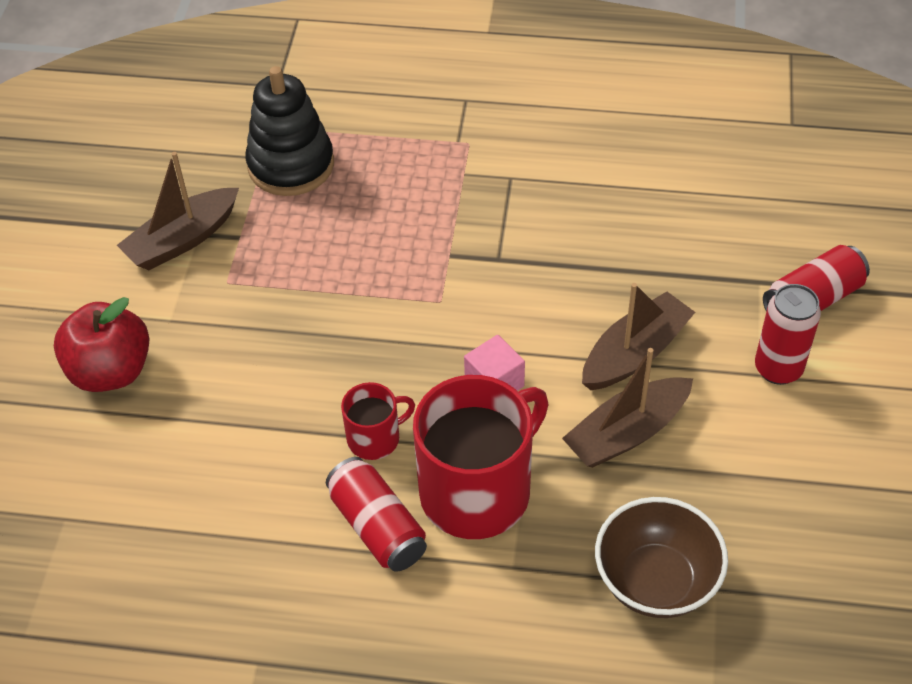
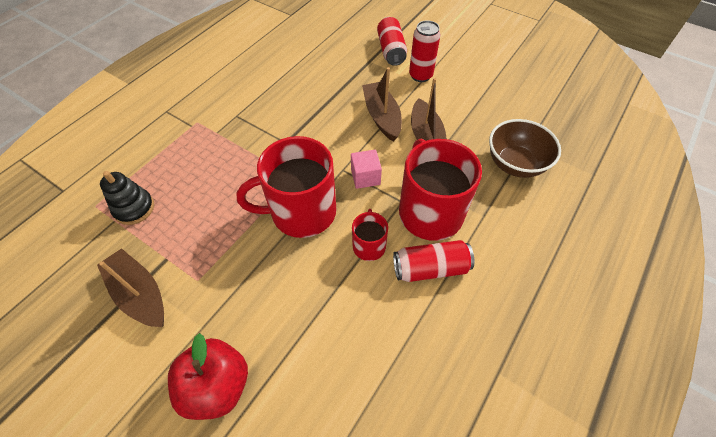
camera: 65 degrees left, 5 degrees up
brown boat [117,152,239,270] -> brown boat turned 150 degrees clockwise [97,248,164,327]
black stacking toy [245,66,334,196] -> black stacking toy [100,171,154,225], size x0.65
none -> red mug [236,136,337,238]

